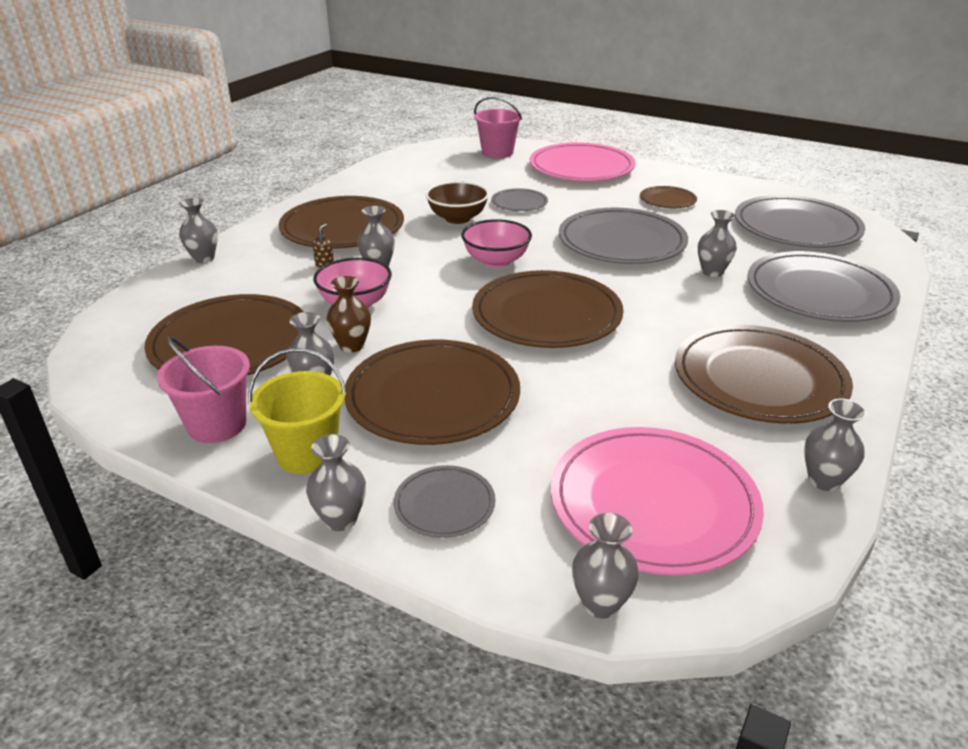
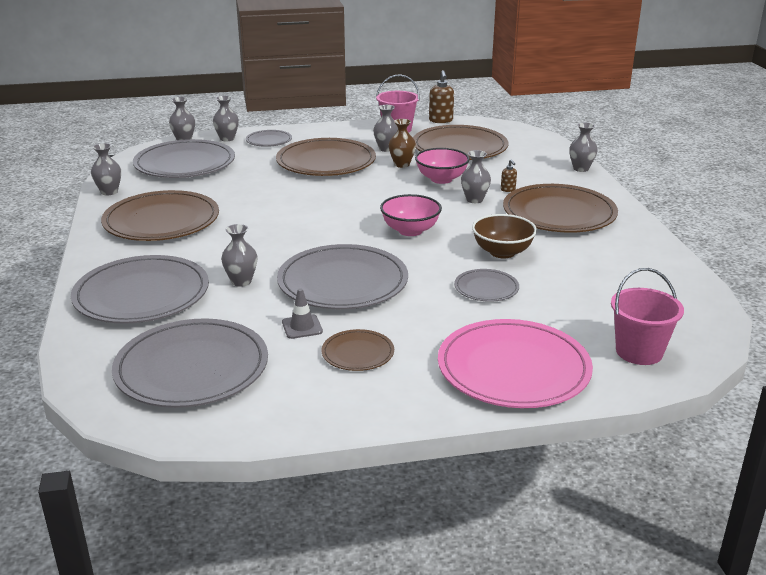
camera: 140 degrees right, 5 degrees down
yellow bucket [248,348,347,474] -> none
grey vase [306,434,366,531] -> grey vase moved to [213,96,239,142]
brown plate [472,270,624,348] -> none
pink plate [551,427,764,575] -> grey plate [133,139,235,178]
none -> grey traffic cone [282,288,323,339]
none -> brown soap dispenser [429,70,454,123]

